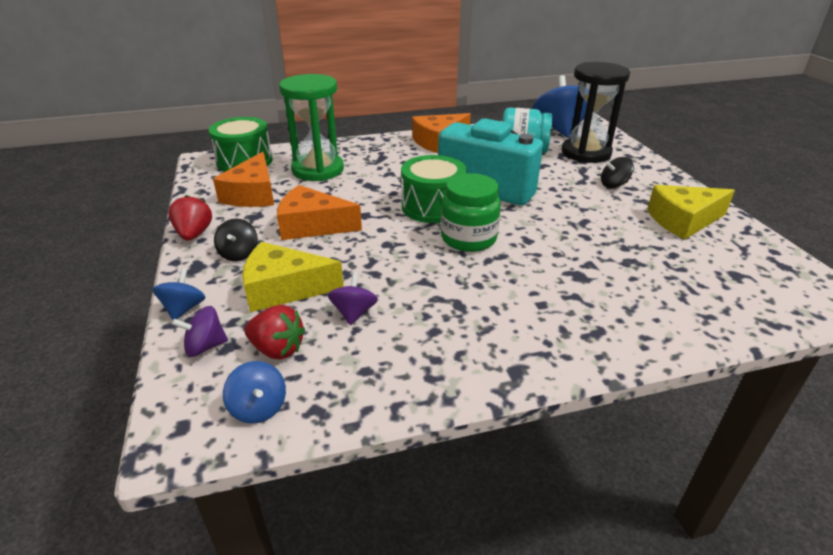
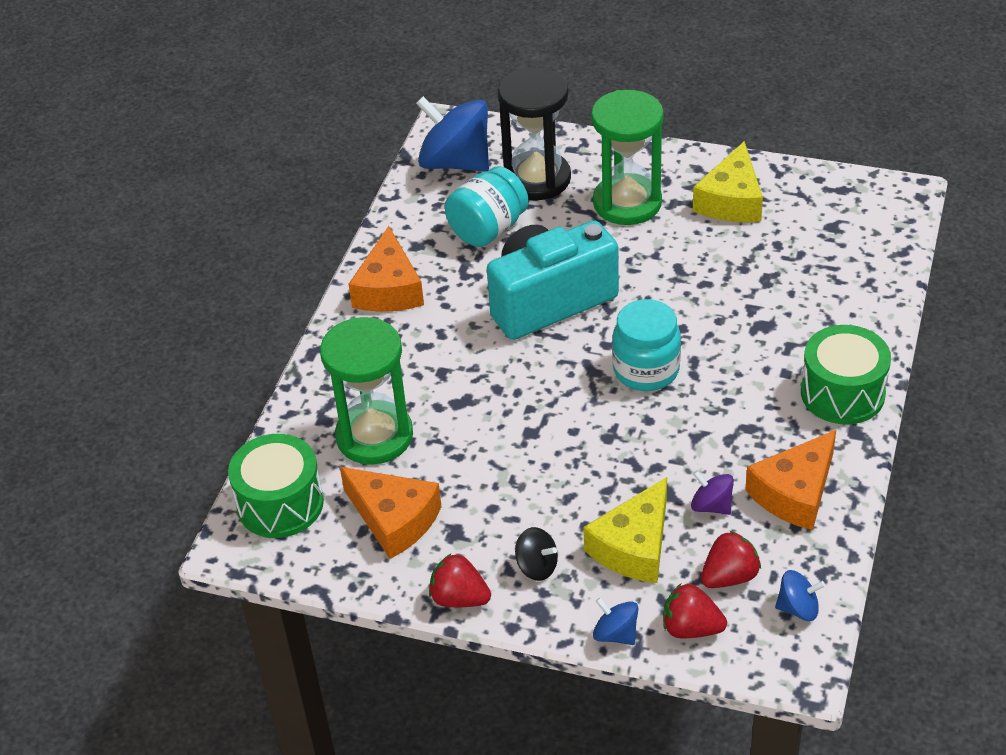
camera: 55 degrees left, 10 degrees up
purple spinning top [172,306,228,357] -> red strawberry [663,584,727,639]
orange cheese [277,185,362,240] -> orange cheese moved to [745,430,836,530]
green drum [401,155,467,223] -> green drum moved to [801,325,891,424]
green jar [441,173,501,252] -> turquoise jar [612,299,681,391]
black spinning top [601,157,634,188] -> green hourglass [591,90,664,225]

